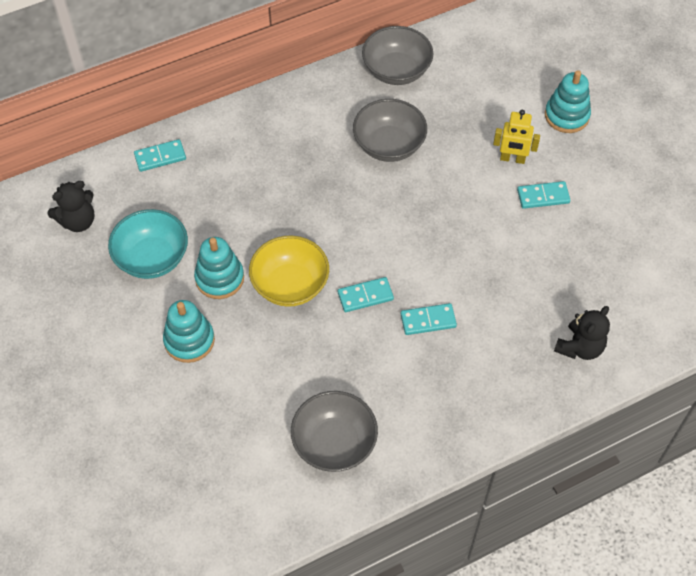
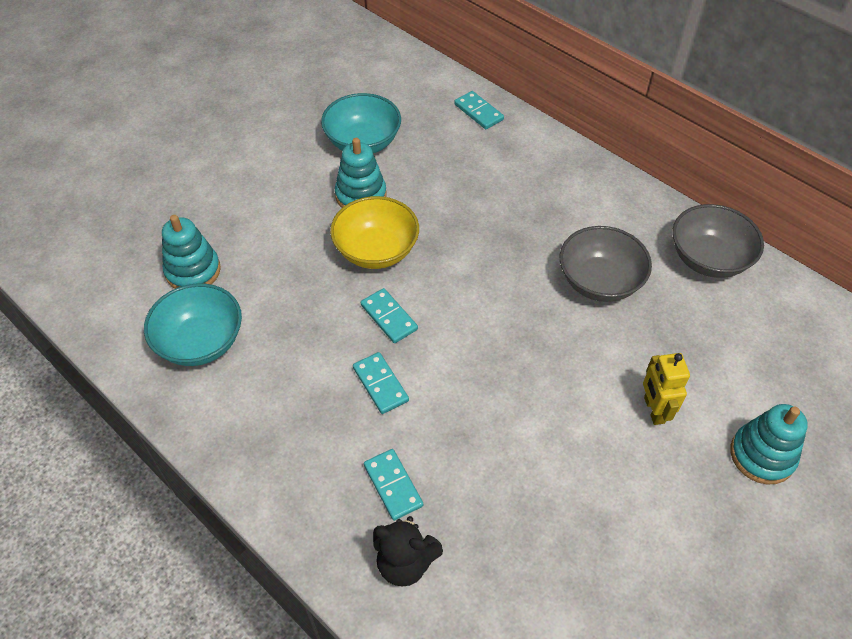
camera: 70 degrees right, 5 degrees down
black teddy bear [48,181,94,232] -> none
turquoise stacking toy [163,300,215,363] -> turquoise stacking toy moved to [162,215,221,289]
grey bowl [291,391,378,472] -> turquoise bowl [144,283,242,366]
turquoise domino [517,181,570,209] -> turquoise domino moved to [364,449,423,521]

